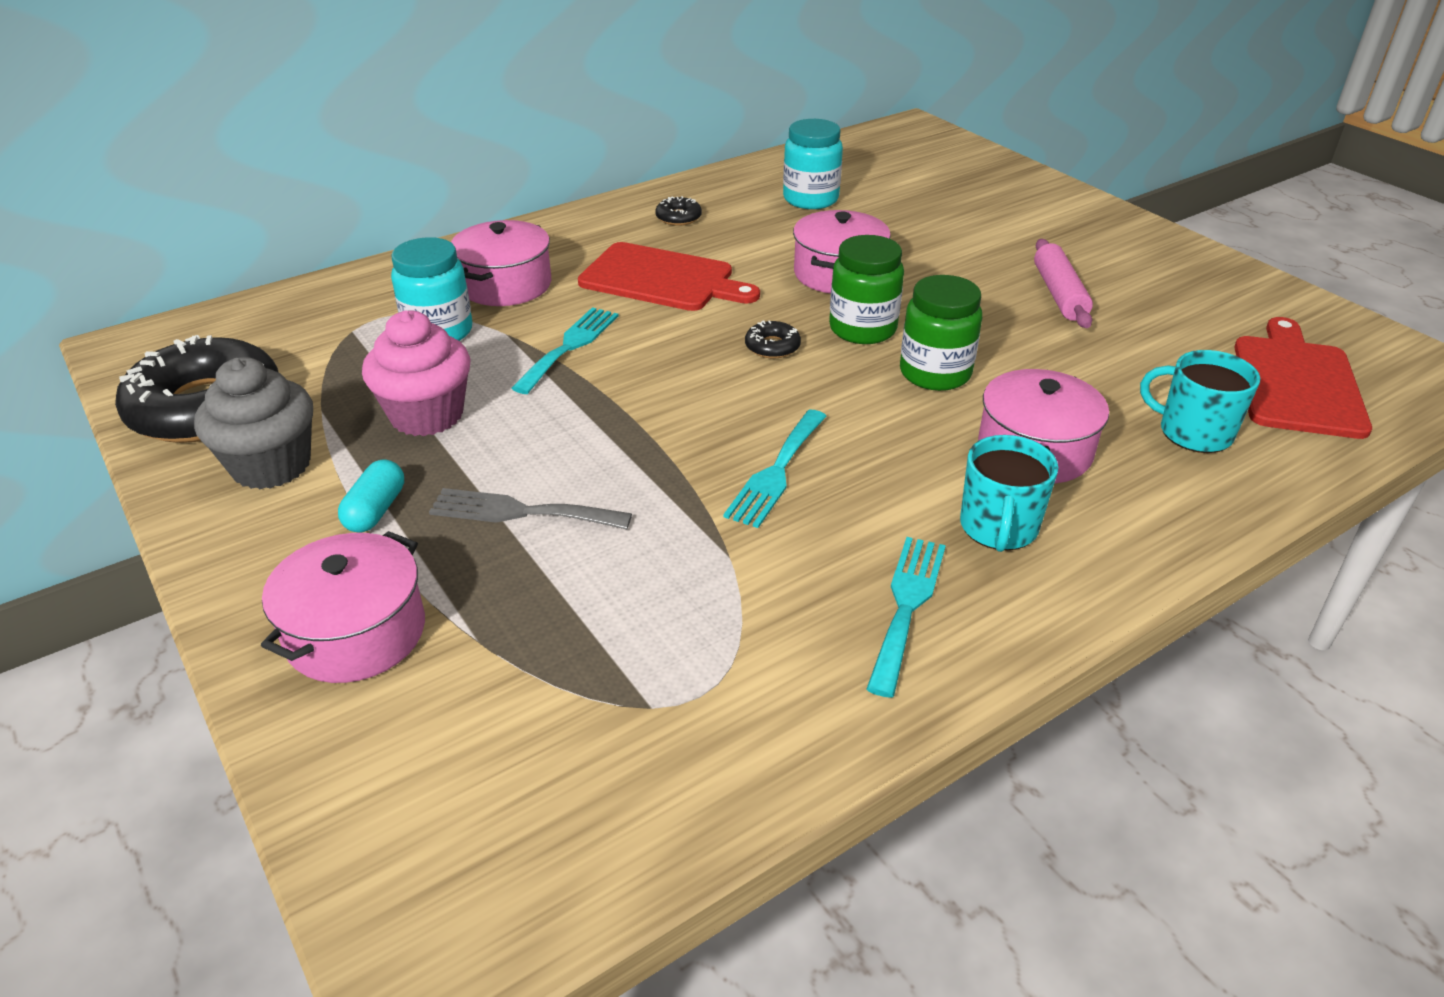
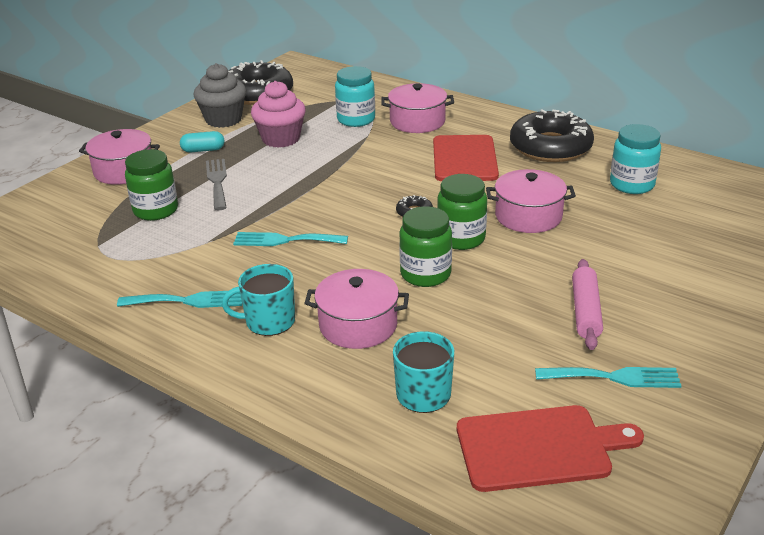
camera: 70 degrees right, 5 degrees down
turquoise fork [511,307,619,394] -> turquoise fork moved to [535,367,681,388]
black donut [655,196,702,226] -> black donut [510,109,594,162], size x2.50
pink rolling pin [1034,239,1093,328] -> pink rolling pin turned 60 degrees counterclockwise [572,259,603,350]
none -> green jar [125,149,178,221]

